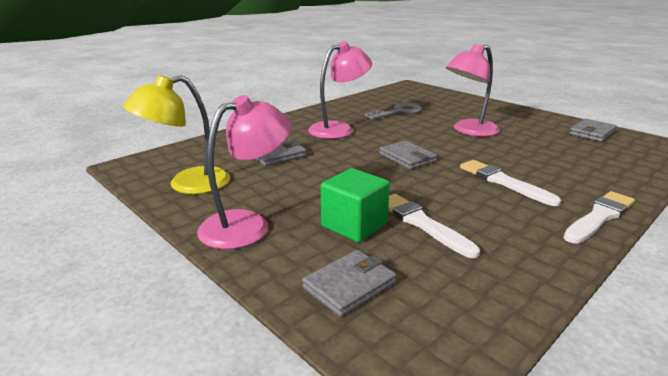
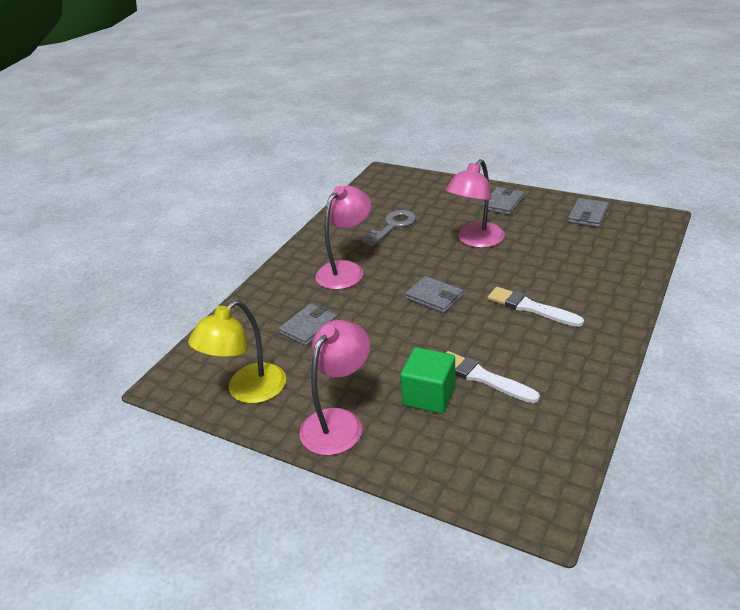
camera: 15 degrees left, 10 degrees up
grey wallet [302,250,396,317] -> grey wallet moved to [482,187,524,215]
white brush [563,191,635,244] -> none

